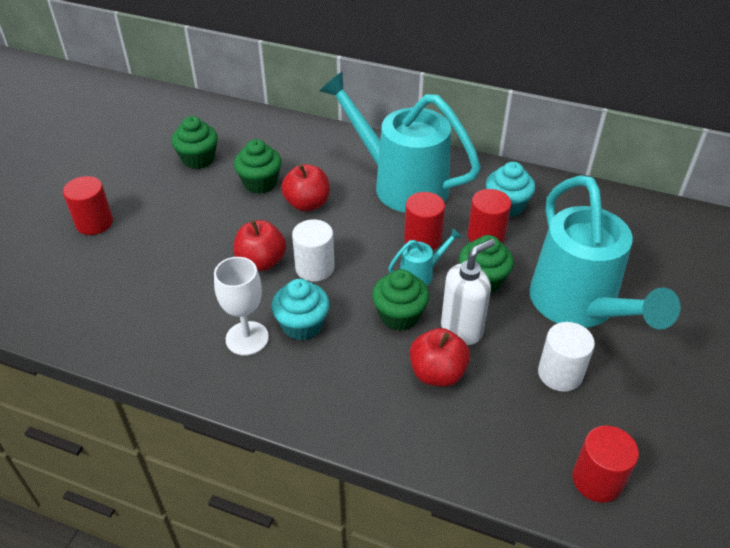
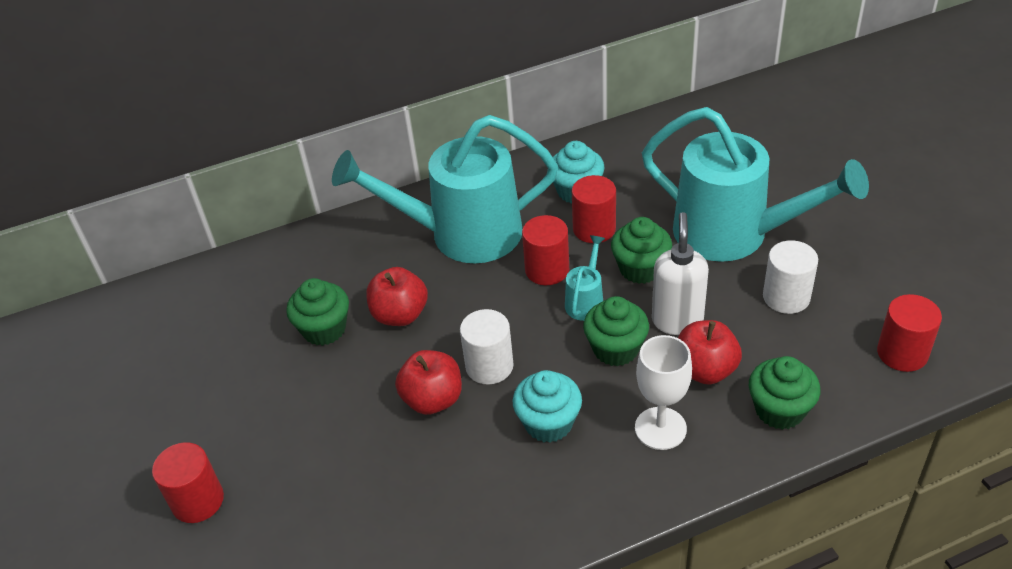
camera: 40 degrees left, 0 degrees up
green cupcake [171,116,218,169] -> green cupcake moved to [749,356,821,430]
white goblet [214,257,269,356] -> white goblet moved to [635,335,692,450]

